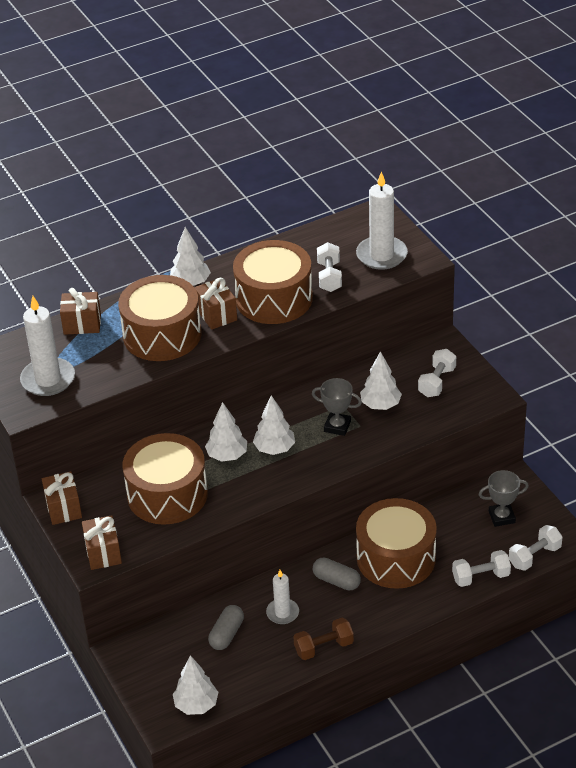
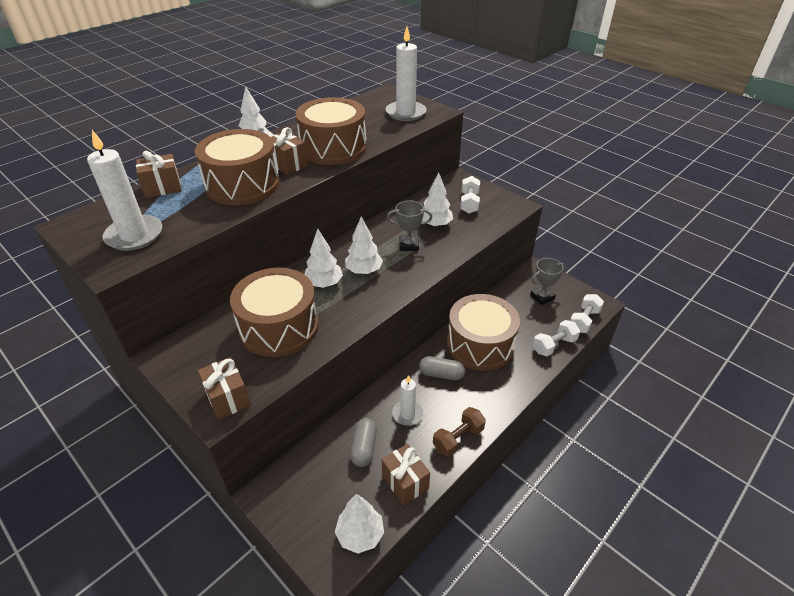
camera: 20 degrees left, 0 degrees up
brown gift [42,471,82,525] -> brown gift moved to [382,444,430,505]
white dumbbell [317,242,342,292] -> none

